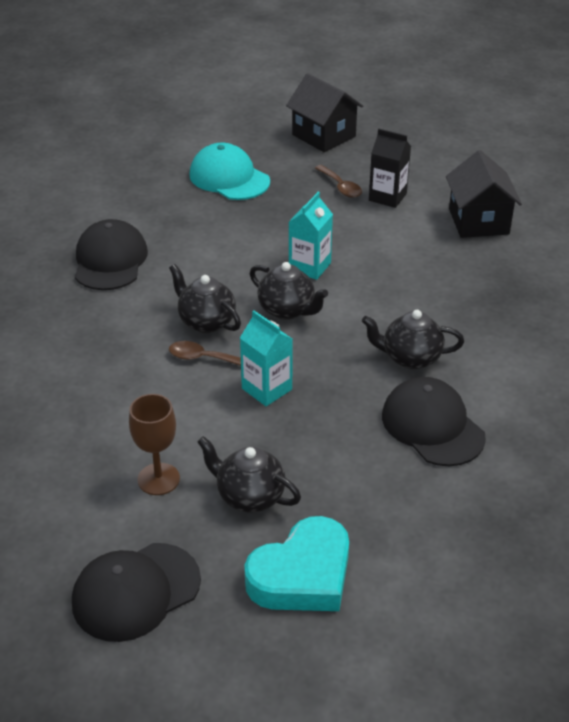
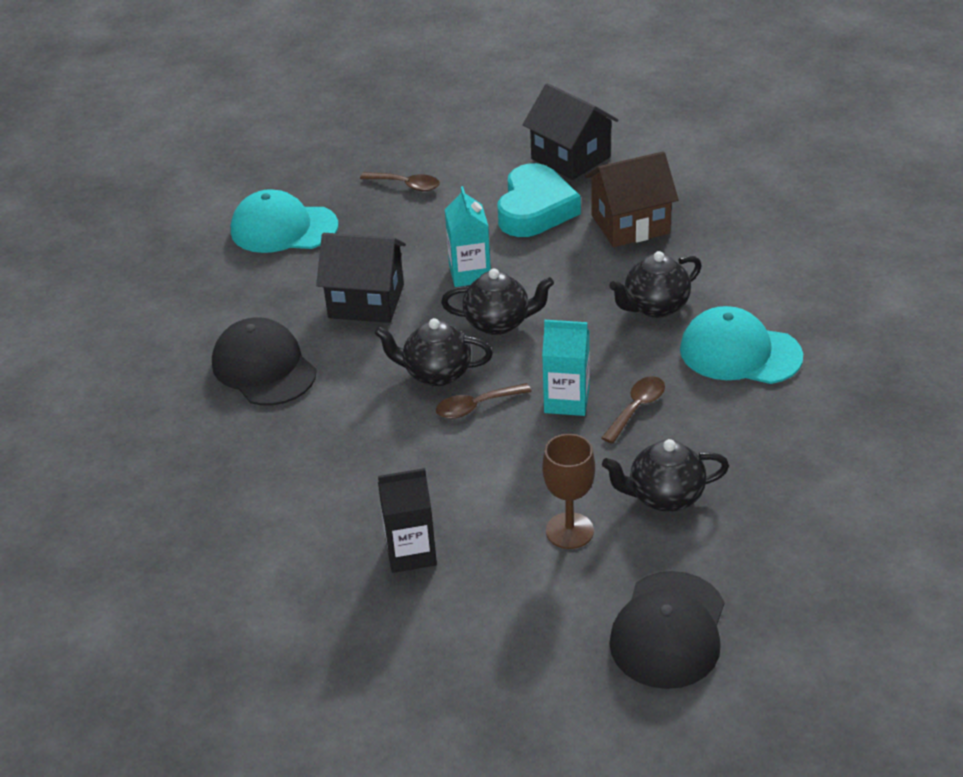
camera: 35 degrees left, 0 degrees up
turquoise heart [244,516,349,611] -> turquoise heart moved to [498,163,581,237]
black house [286,73,363,152] -> black house moved to [316,233,406,323]
black carton [369,129,411,208] -> black carton moved to [378,468,437,573]
black cap [382,377,486,466] -> turquoise cap [680,306,803,384]
none -> brown house [585,151,679,247]
none -> brown spoon [602,376,665,444]

